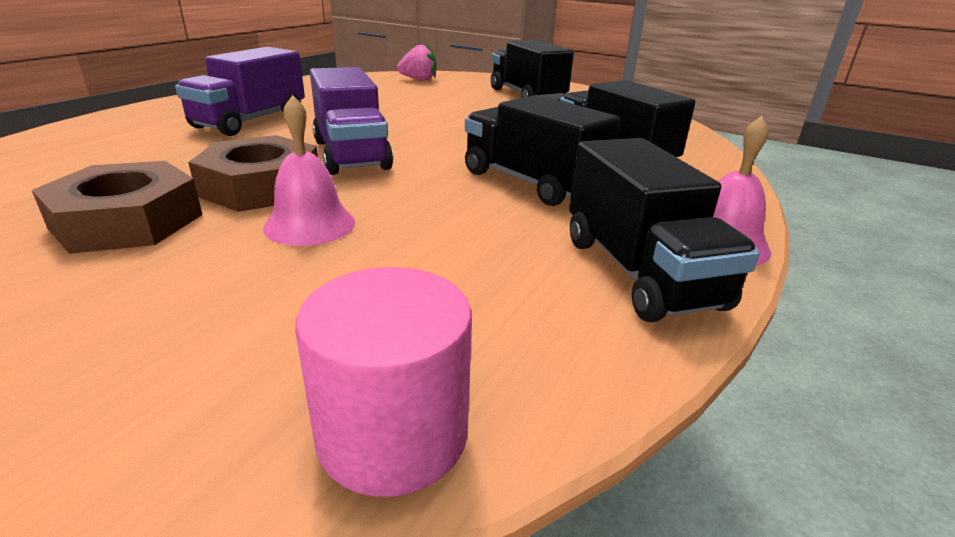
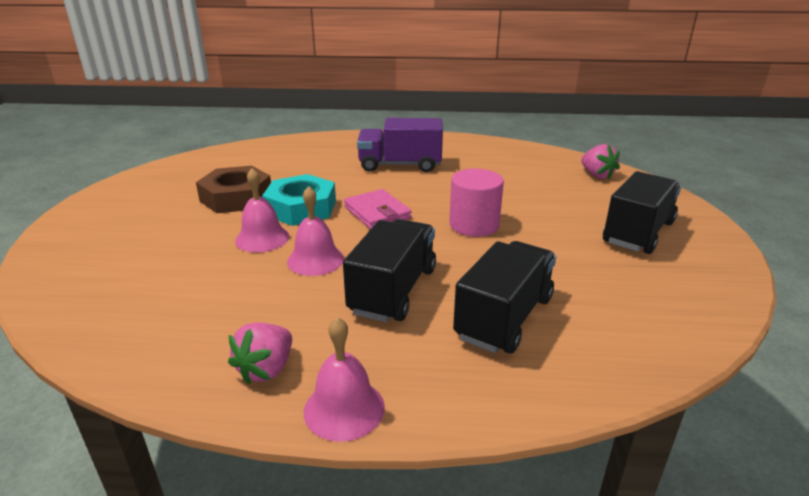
camera: 65 degrees right, 0 degrees up
brown nut [188,135,318,212] -> turquoise nut [262,174,336,226]
pink cylinder [295,267,472,497] -> pink cylinder moved to [449,169,504,237]
purple truck [310,67,393,175] -> pink wallet [344,189,412,229]
black truck [569,138,760,322] -> pink strawberry [228,322,292,385]
none -> pink bell [287,186,344,276]

